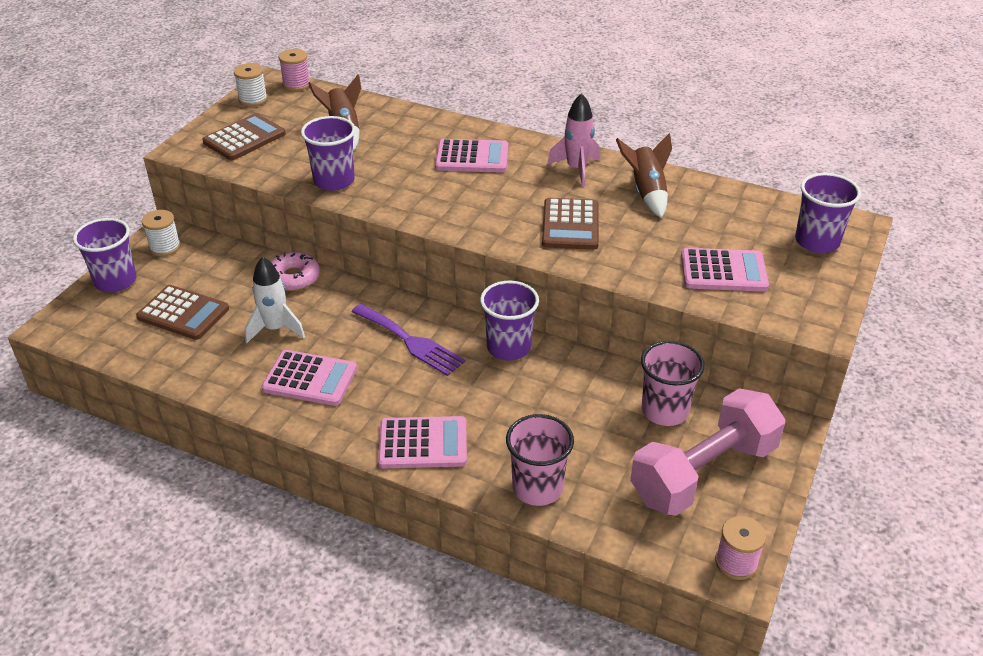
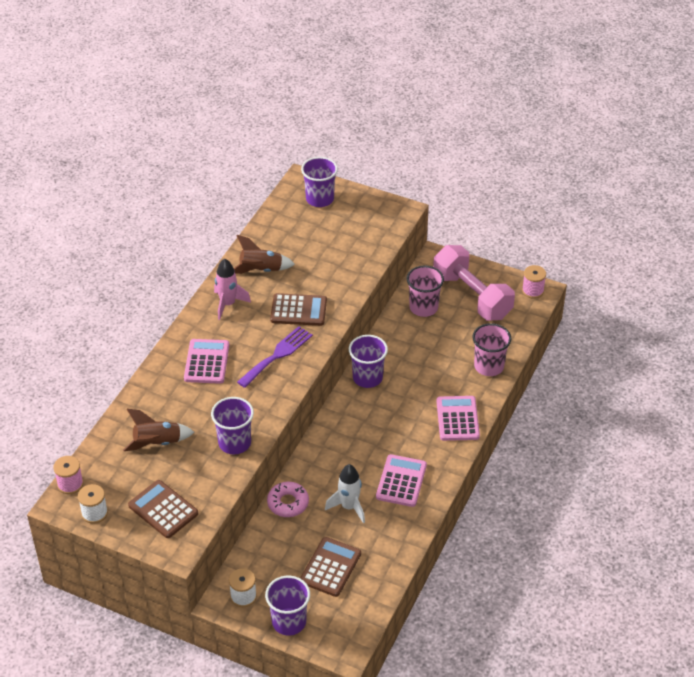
camera: 90 degrees left, 5 degrees up
purple fork [351,304,465,376] -> purple fork moved to [237,326,313,388]
pink calculator [681,248,769,292] -> none

